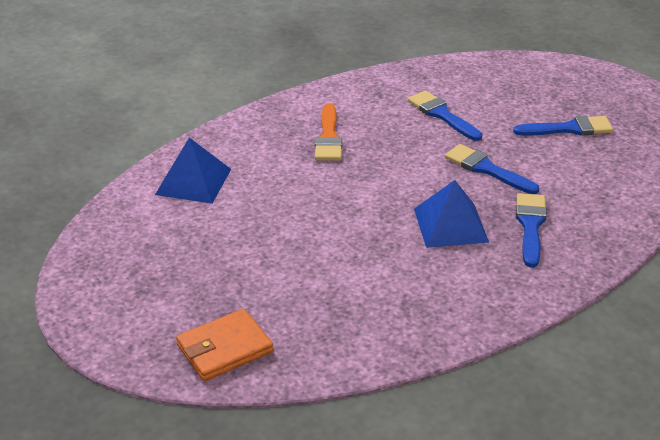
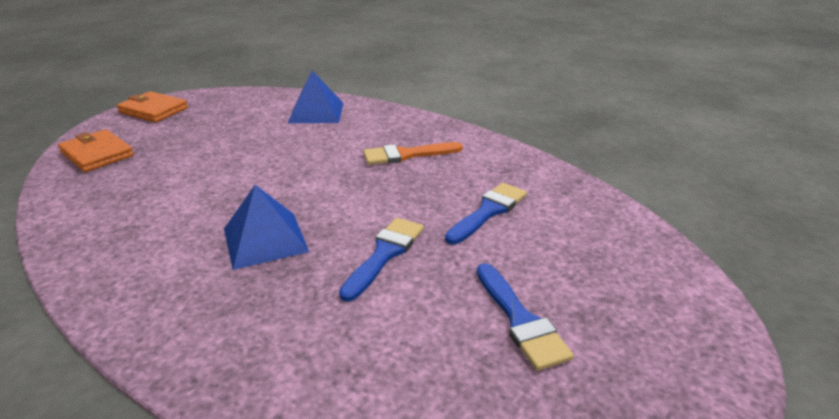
camera: 75 degrees right, 5 degrees down
blue brush [516,193,547,268] -> none
none -> orange wallet [117,91,188,122]

